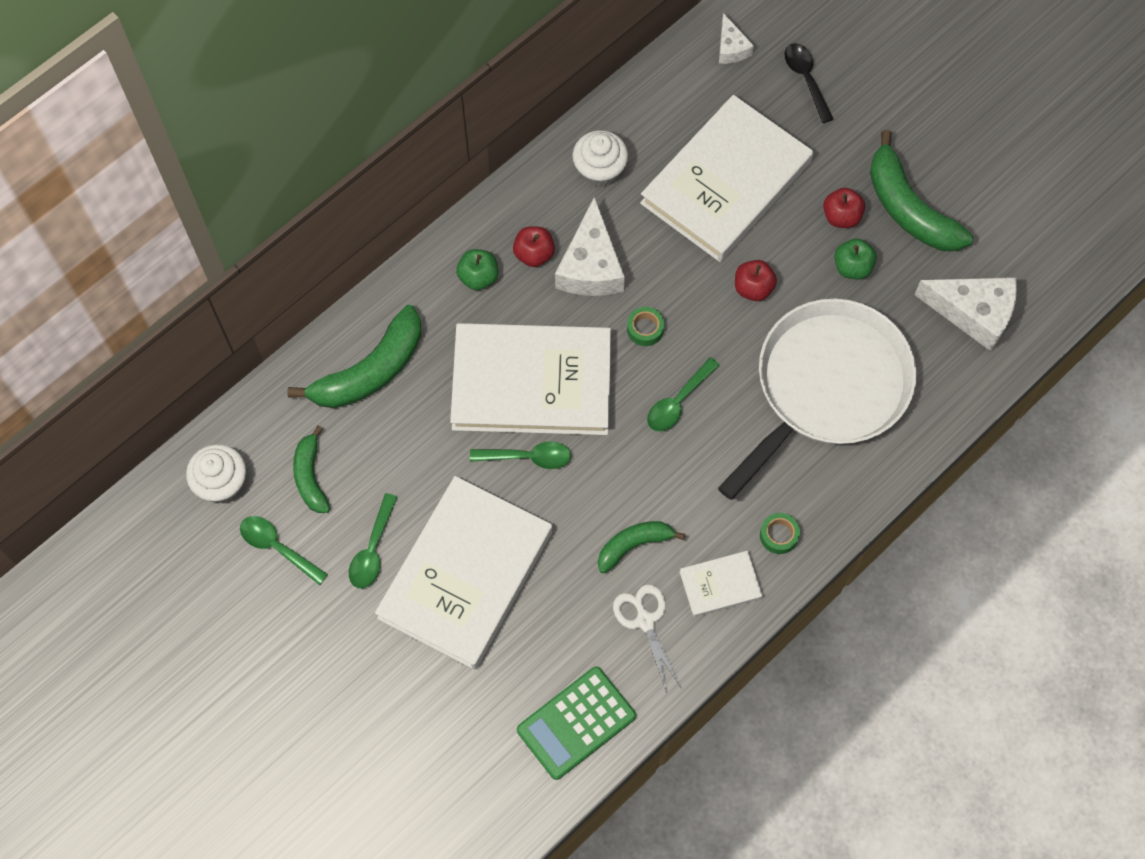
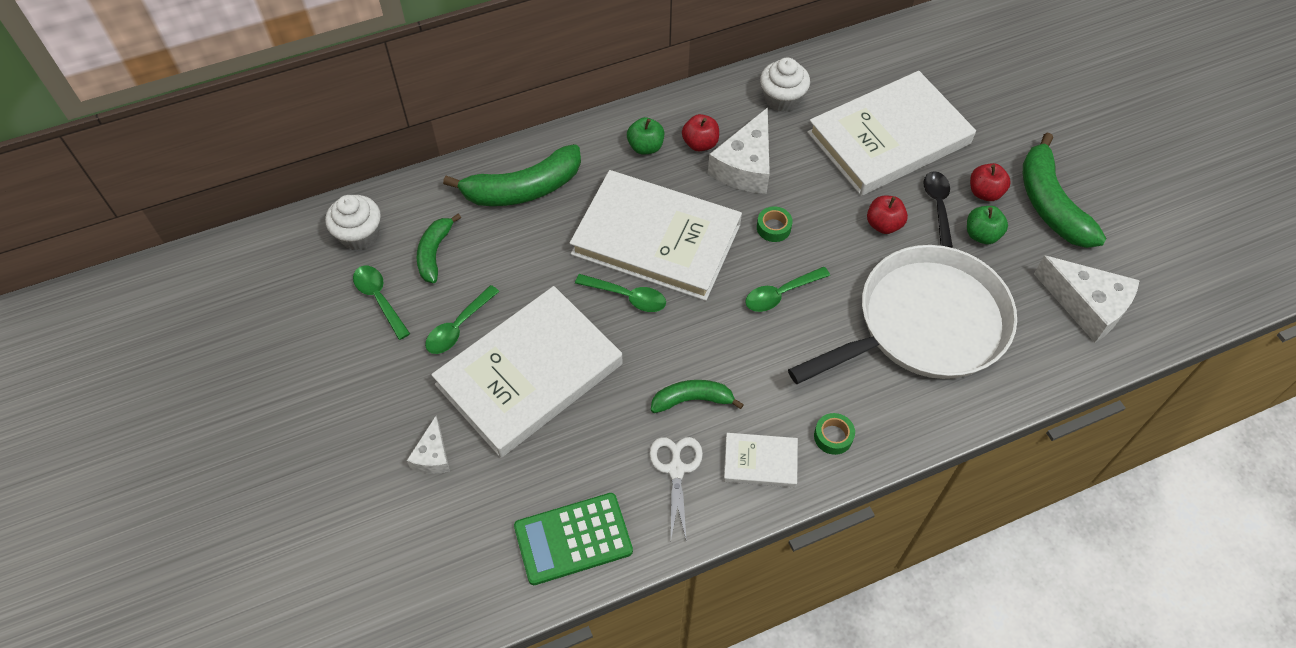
camera: 20 degrees right, 10 degrees down
white cheese [719,13,754,64] -> white cheese moved to [407,416,450,474]
black spoon [784,43,833,123] -> black spoon moved to [924,171,953,248]

